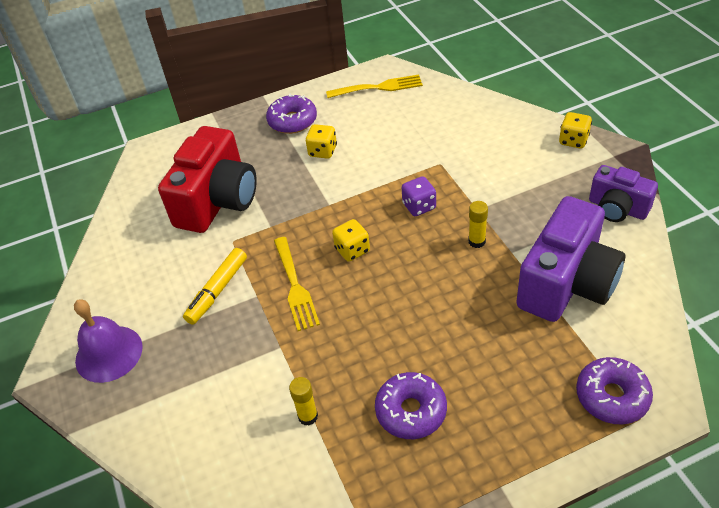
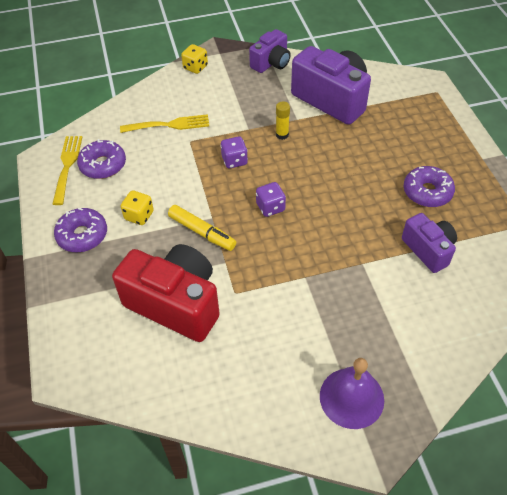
camera: 85 degrees left, 5 degrees up
yellow marker [183,248,247,325] -> yellow marker moved to [168,205,236,251]
yellow fork [274,237,320,331] -> yellow fork moved to [120,114,209,133]
yellow glue stick [289,377,318,426] -> purple camera [402,213,457,273]
yellow dice [332,219,370,262] -> purple dice [256,182,286,217]
purple donut [576,357,653,425] -> purple donut moved to [77,139,126,179]

